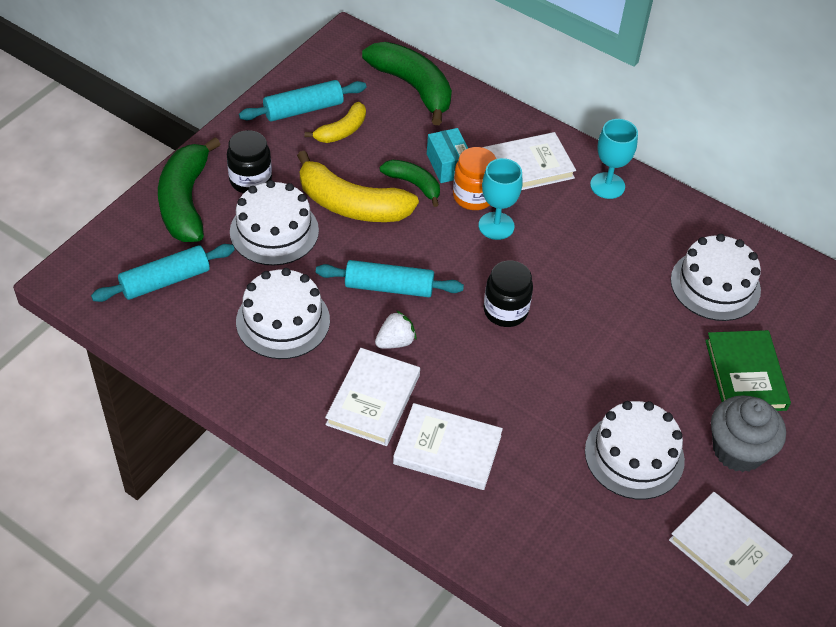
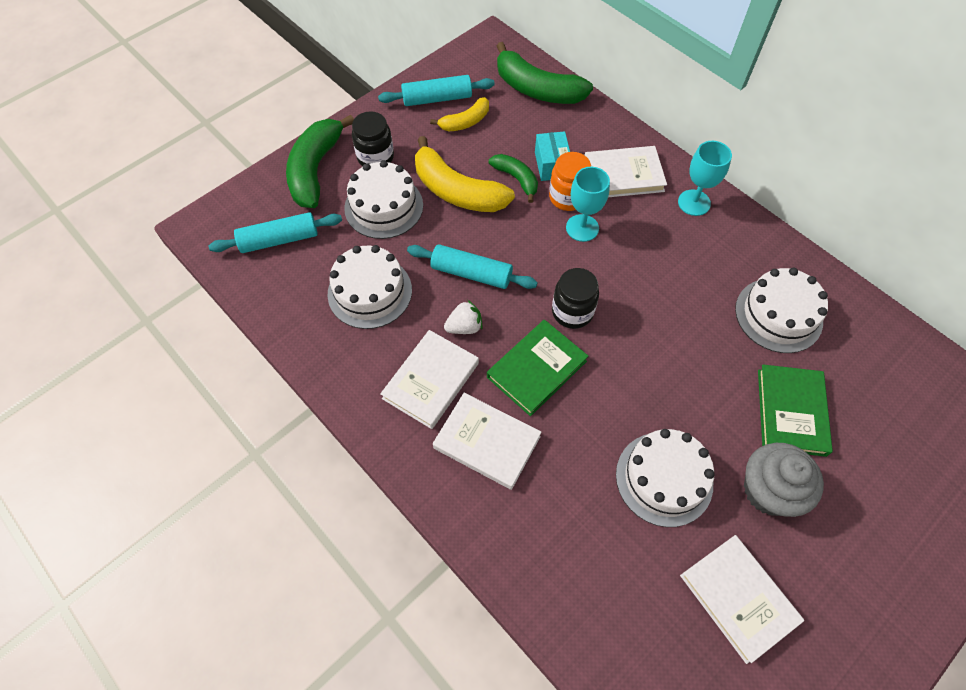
camera: 15 degrees right, 10 degrees up
green banana [362,42,452,125] -> green banana turned 150 degrees clockwise [497,42,593,104]
none -> green book [487,320,588,416]

